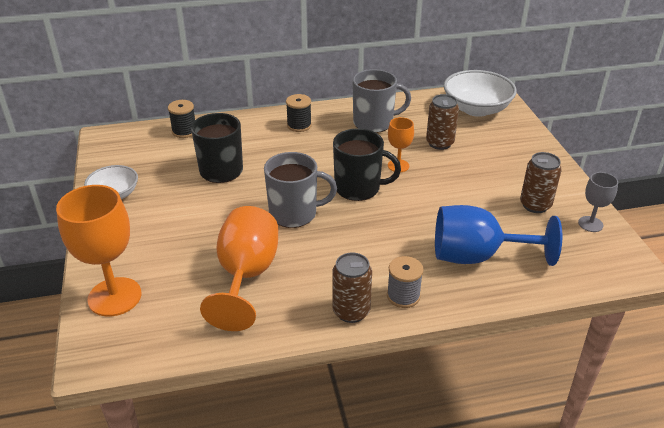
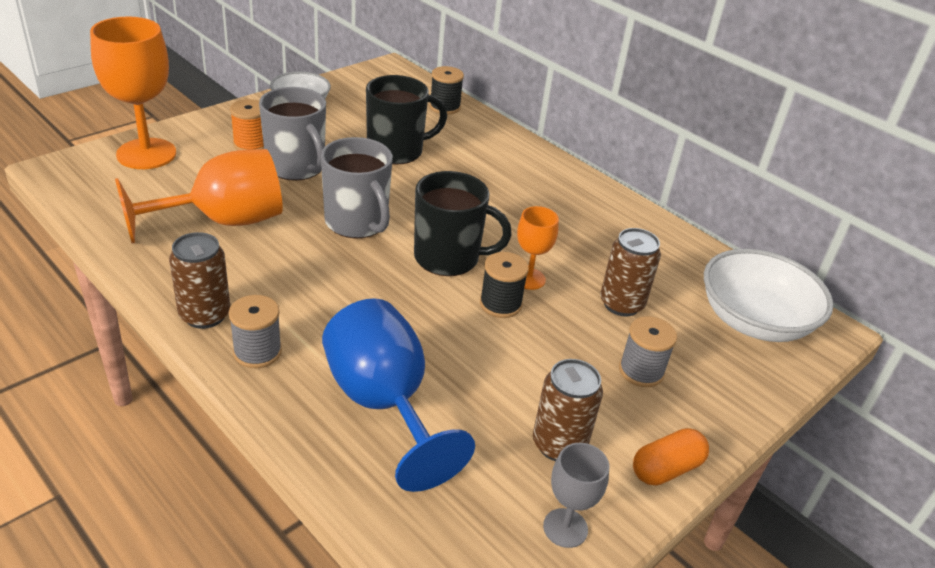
camera: 55 degrees right, 0 degrees up
black spool [286,94,312,132] -> black spool moved to [480,252,529,318]
black mug [333,128,401,201] -> black mug turned 60 degrees counterclockwise [414,171,512,276]
grey mug [352,69,411,133] -> grey mug moved to [259,87,326,181]
none -> orange spool [230,99,264,150]
none -> grey spool [619,316,677,387]
none -> orange capsule [633,428,709,486]

